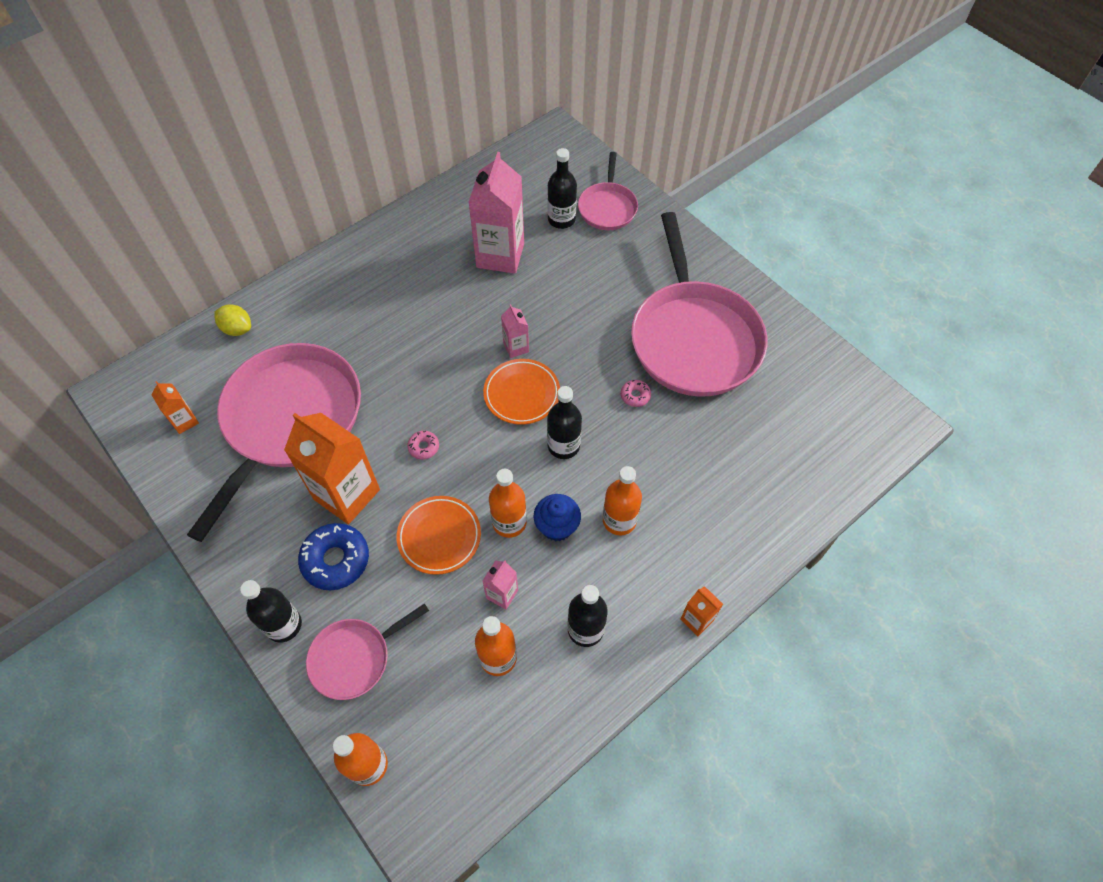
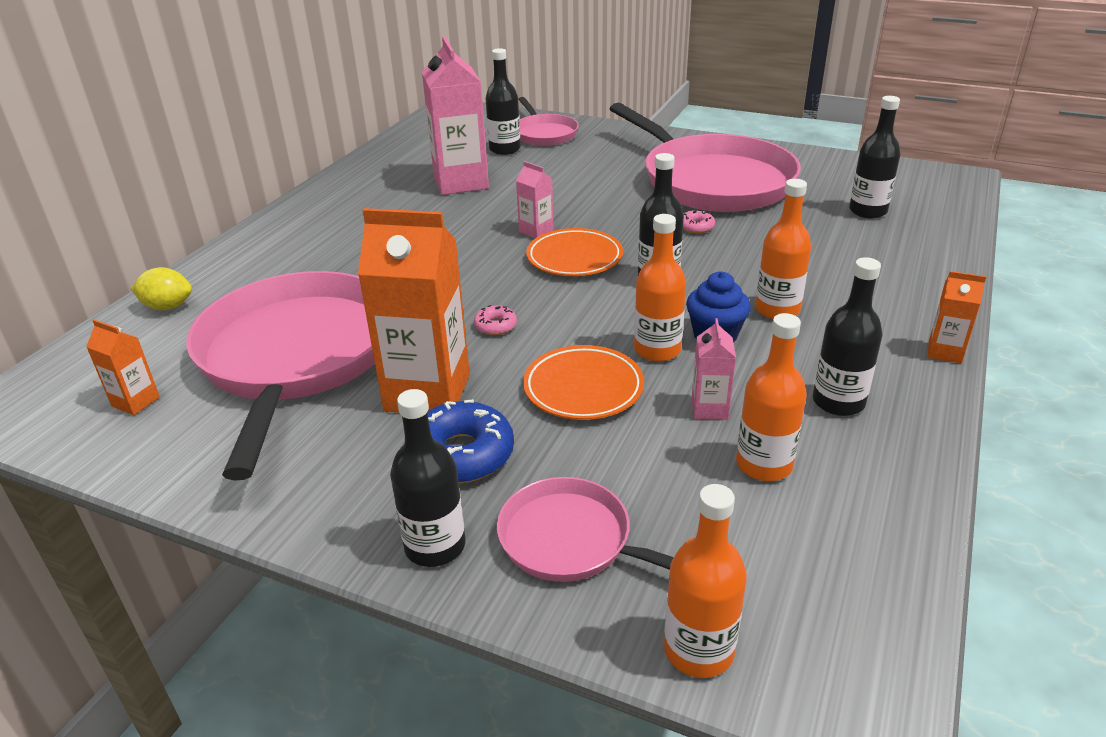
camera: 25 degrees left, 25 degrees down
pink pan [306,603,429,700] -> pink pan turned 90 degrees clockwise [497,477,674,582]
none -> black bottle [849,96,900,218]

